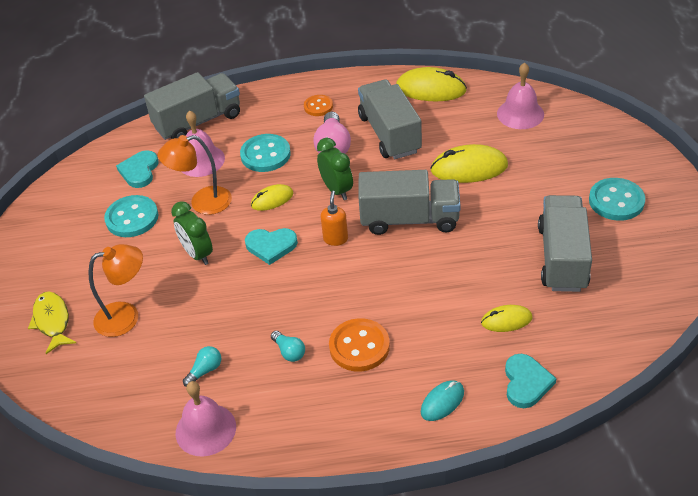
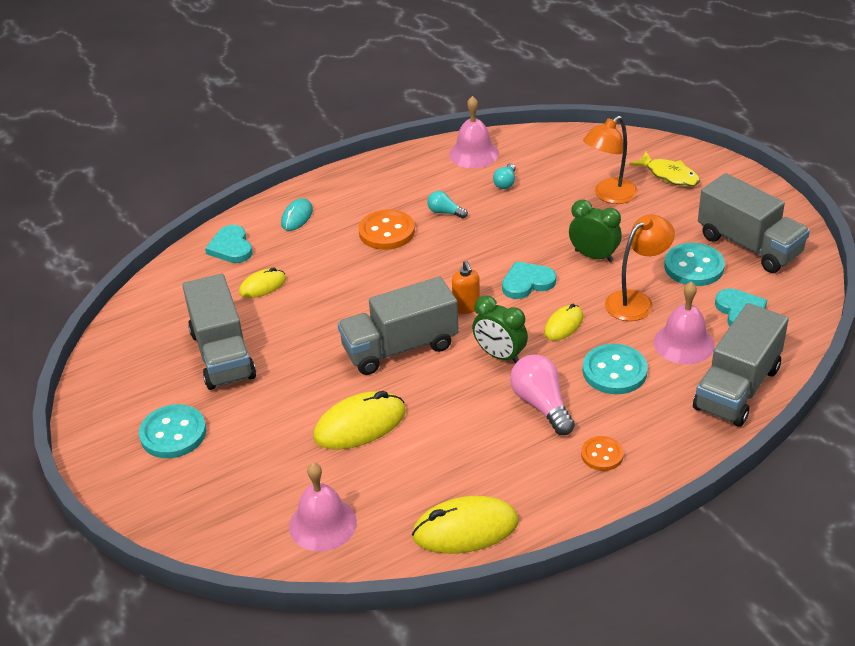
camera: 155 degrees right, 5 degrees down
grey truck [358,80,422,159] -> grey truck moved to [698,173,810,273]

